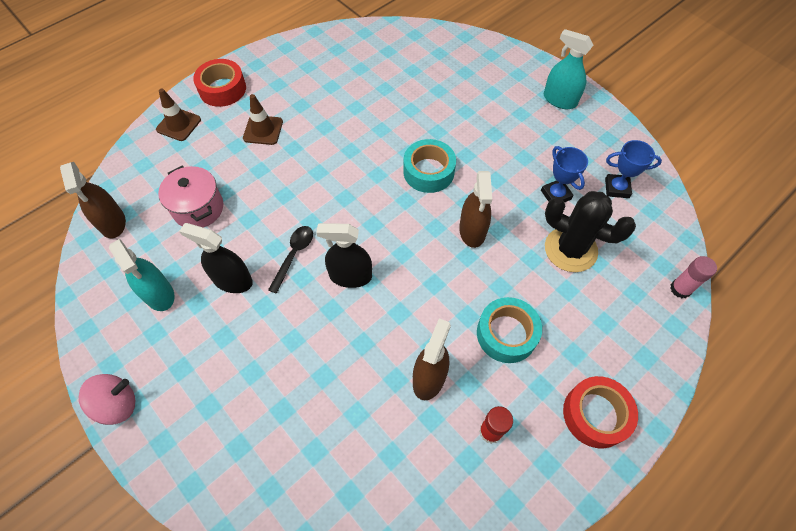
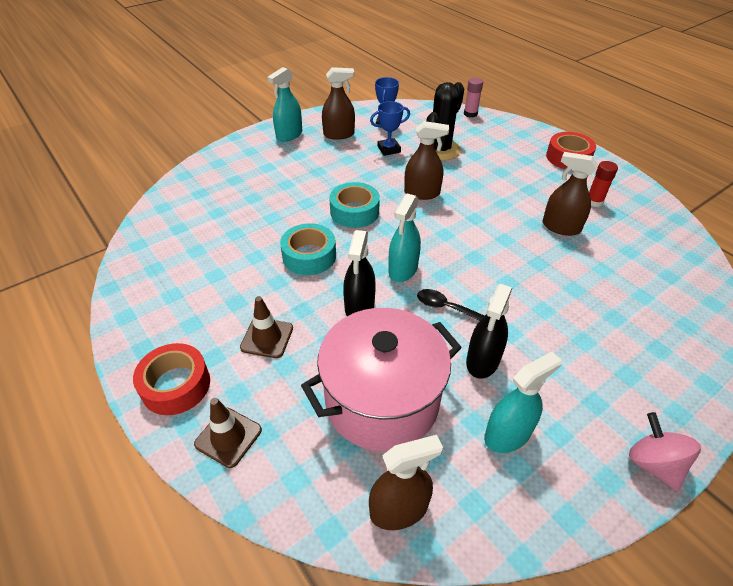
camera: 85 degrees left, 15 degrees down
pink pot [158,166,223,228] -> pink pot [301,308,462,451], size x1.73
black spray bottle [316,223,372,288] -> black spray bottle moved to [343,230,376,316]
turquoise tape [477,297,542,363] -> turquoise tape moved to [280,223,336,275]
none -> brown spray bottle [322,67,355,140]
none -> turquoise spray bottle [388,193,421,282]

